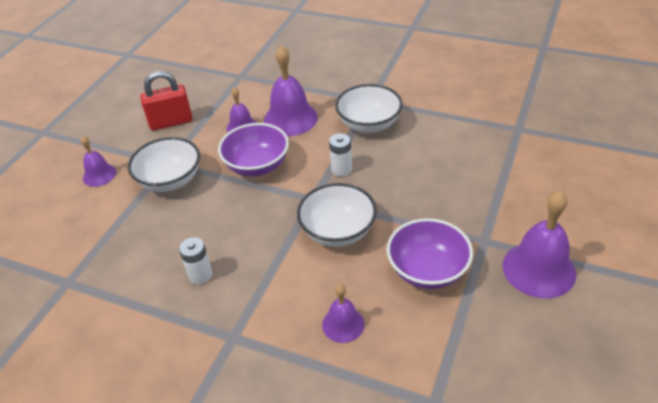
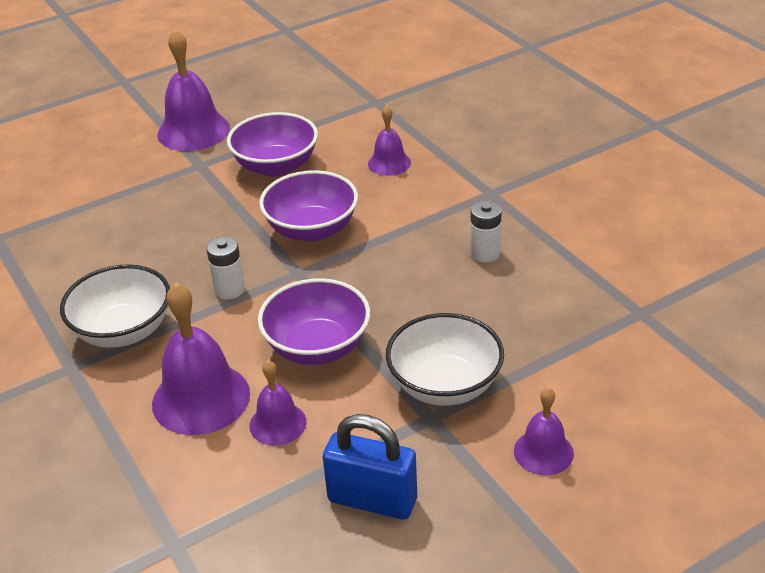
camera: 145 degrees left, 5 degrees down
red padlock [140,71,193,130] -> blue padlock [323,414,417,520]
white bowl [297,183,377,247] -> purple bowl [259,170,358,242]

